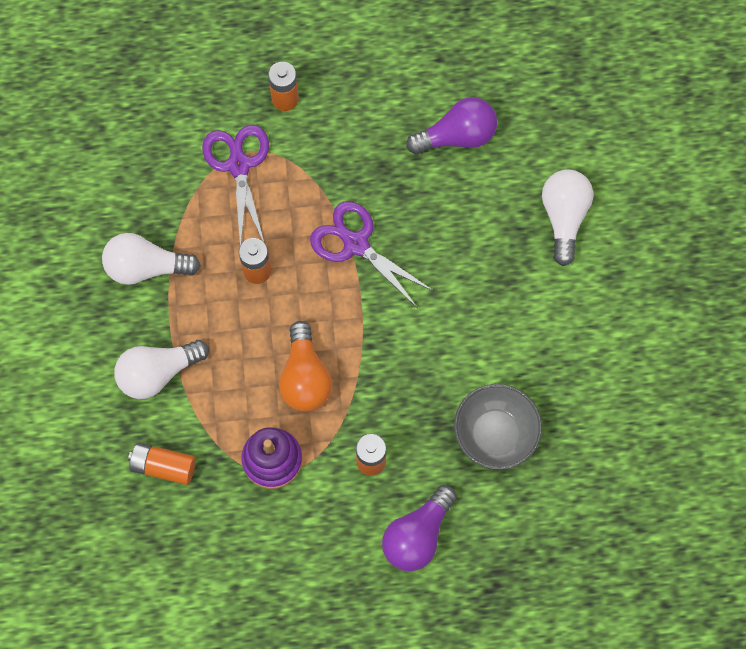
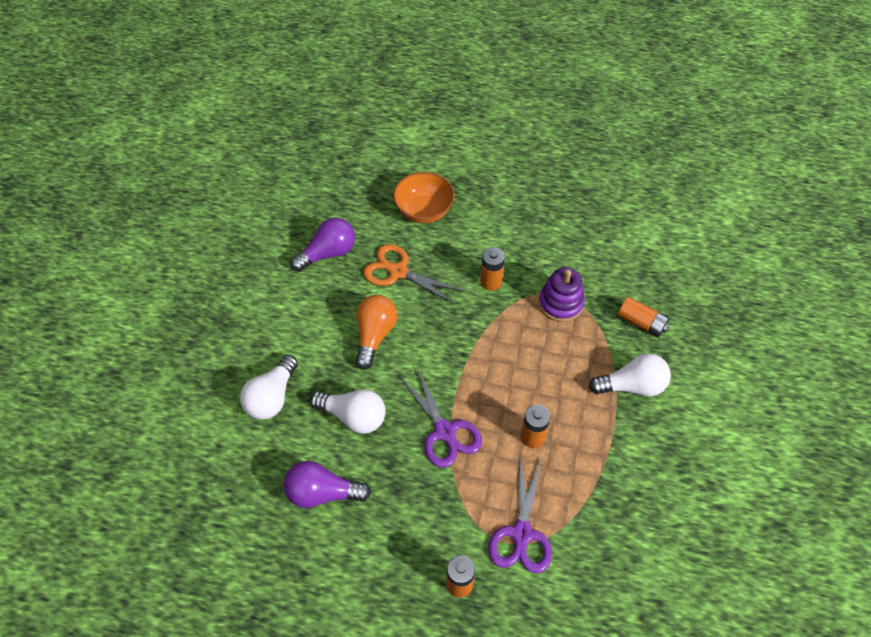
camera: 160 degrees left, 15 degrees down
white light bulb [102,233,201,285] -> white light bulb moved to [310,389,386,434]
orange light bulb [279,321,332,412] -> orange light bulb moved to [355,295,397,370]
purple light bulb [382,485,457,571] -> purple light bulb moved to [290,218,355,272]
grey bowl [454,384,542,470] -> orange scissors [363,244,463,305]
none -> orange bowl [393,172,455,223]

